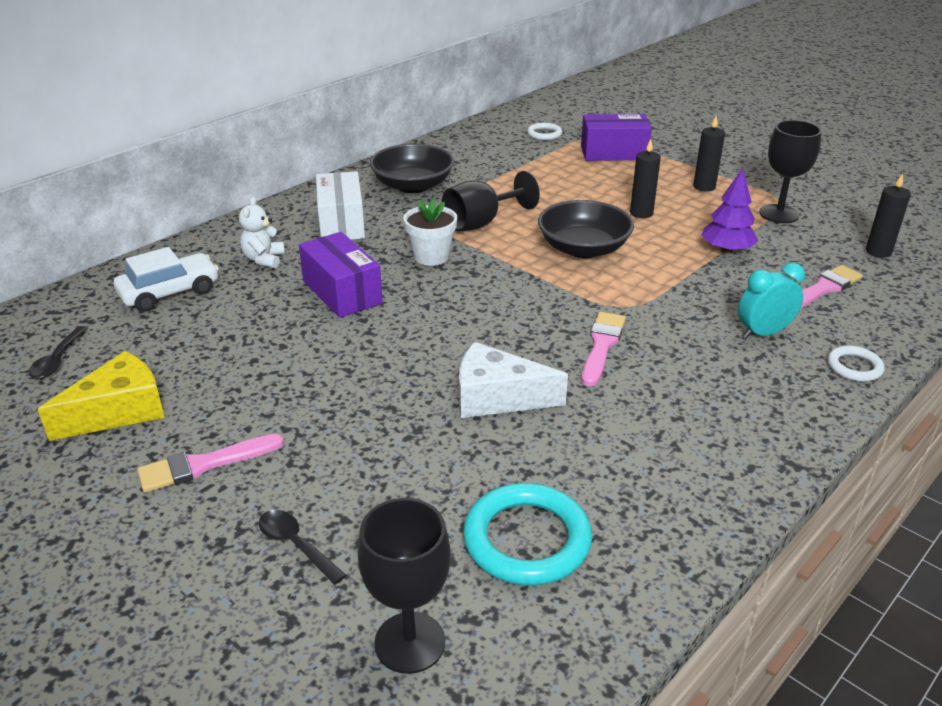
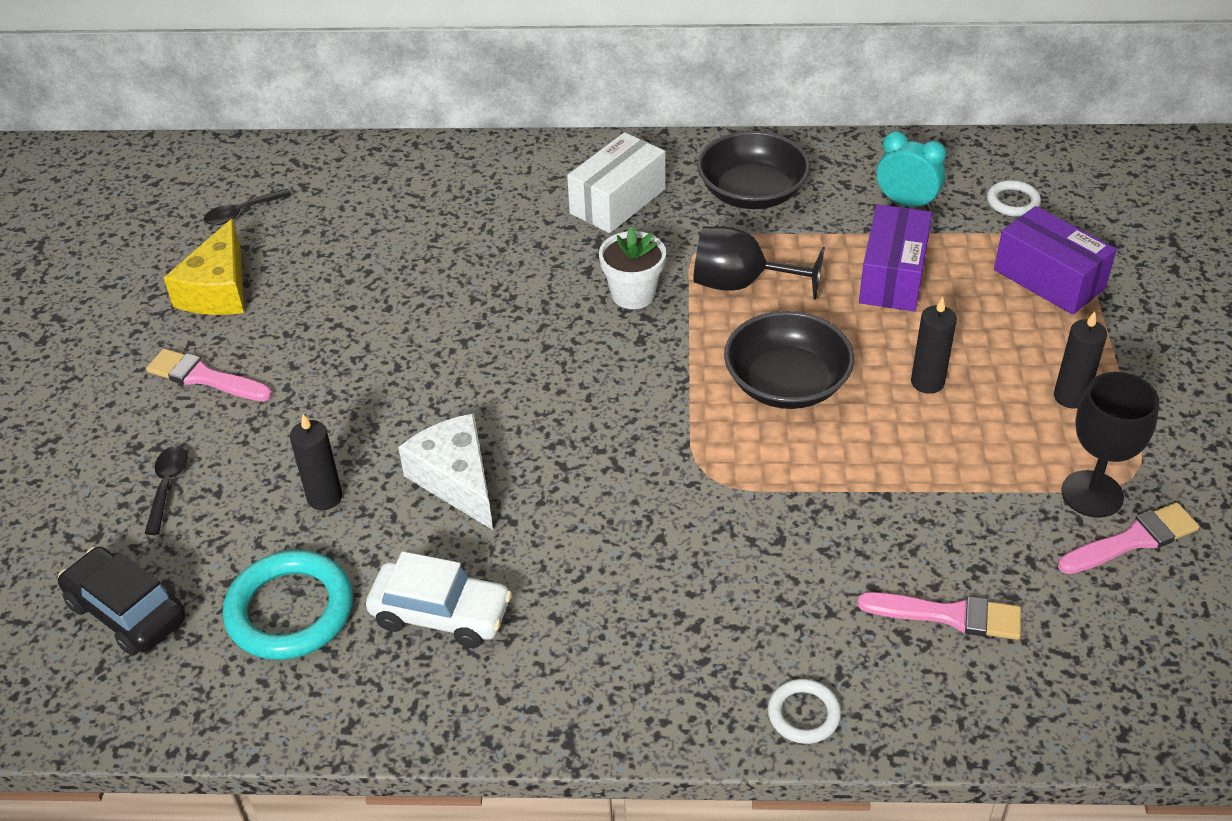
camera: 50 degrees right, 10 degrees up
yellow cheese [37,351,165,441] -> yellow cheese turned 90 degrees clockwise [164,218,244,315]
white car [114,247,219,312] -> white car moved to [366,551,512,648]
white teddy bear [239,197,285,268] -> none
purple box [299,232,383,318] -> purple box moved to [859,204,932,311]
black goblet [358,498,451,674] -> black car [58,547,185,656]
pink brush [582,312,626,386] -> pink brush moved to [1058,502,1200,574]
purple tree [701,168,758,253] -> none
turquoise clock [738,263,805,339] -> turquoise clock moved to [877,131,946,210]
black candle [866,173,911,258] -> black candle moved to [290,414,342,510]

